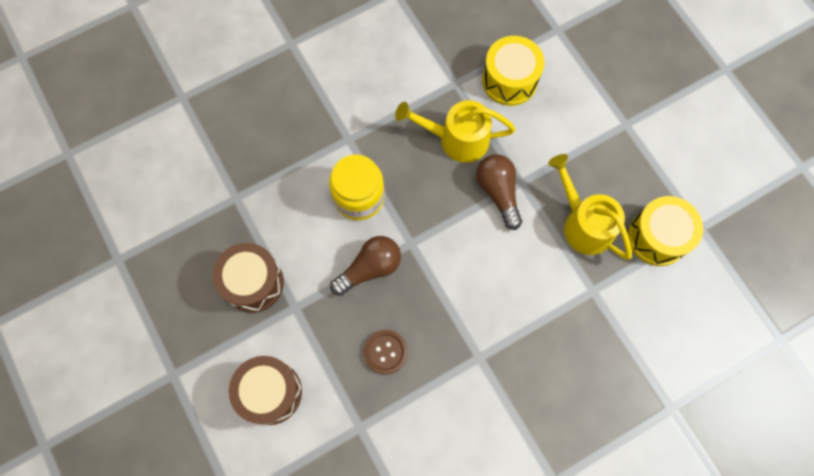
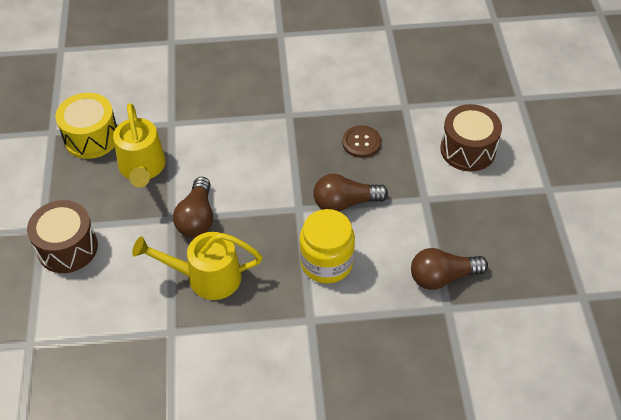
camera: 155 degrees left, 20 degrees down
brown drum [213,243,284,313] -> brown drum moved to [27,200,98,273]
yellow watering can [395,100,516,163] -> yellow watering can turned 150 degrees clockwise [132,232,262,300]
yellow drum [482,36,544,106] -> none
none -> brown light bulb [411,248,488,290]

